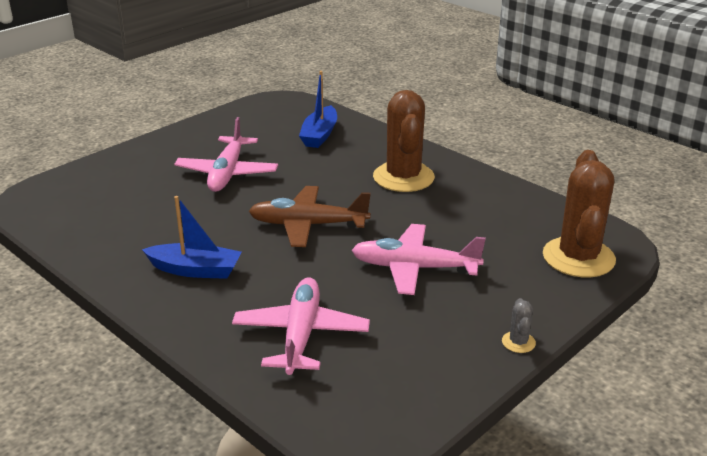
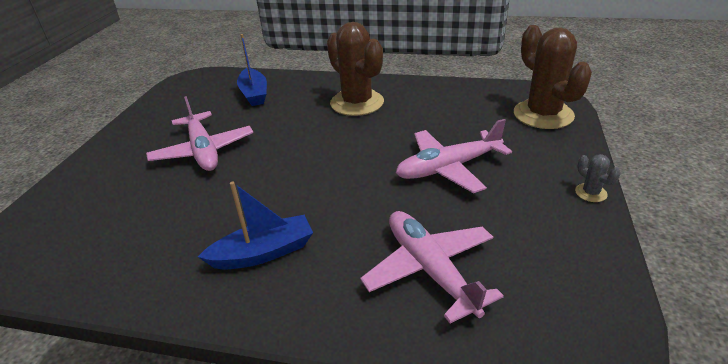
camera: 30 degrees left, 5 degrees up
brown plane [249,186,371,247] -> none

